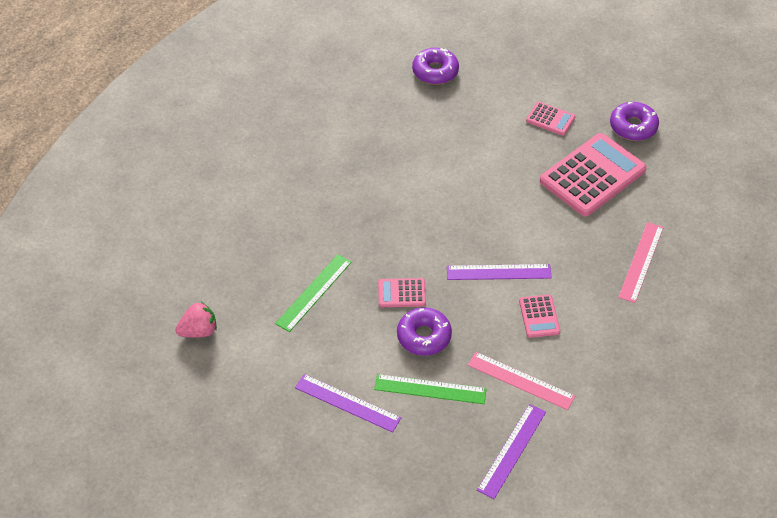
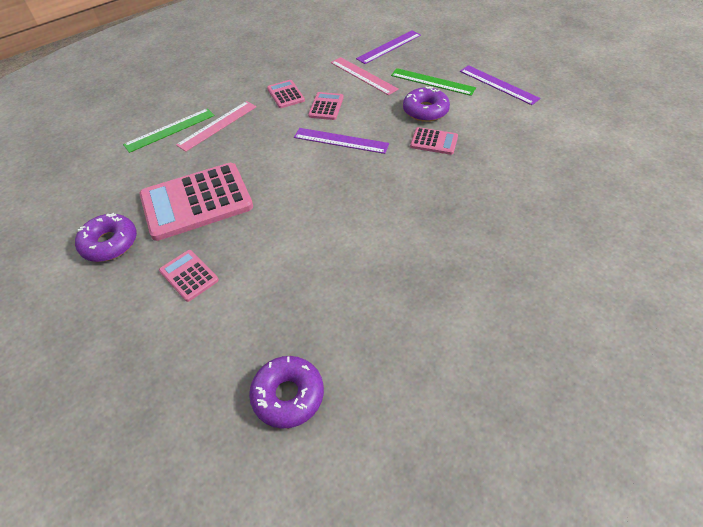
camera: 160 degrees left, 0 degrees up
pink strawberry [175,302,217,338] -> none
green ruler [275,254,352,332] -> green ruler moved to [123,108,215,153]
none -> pink calculator [267,80,305,108]

